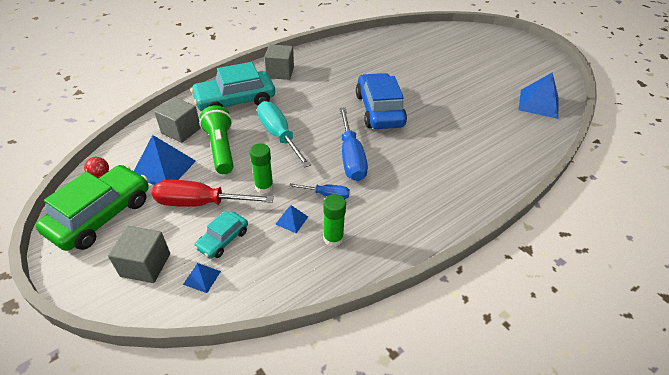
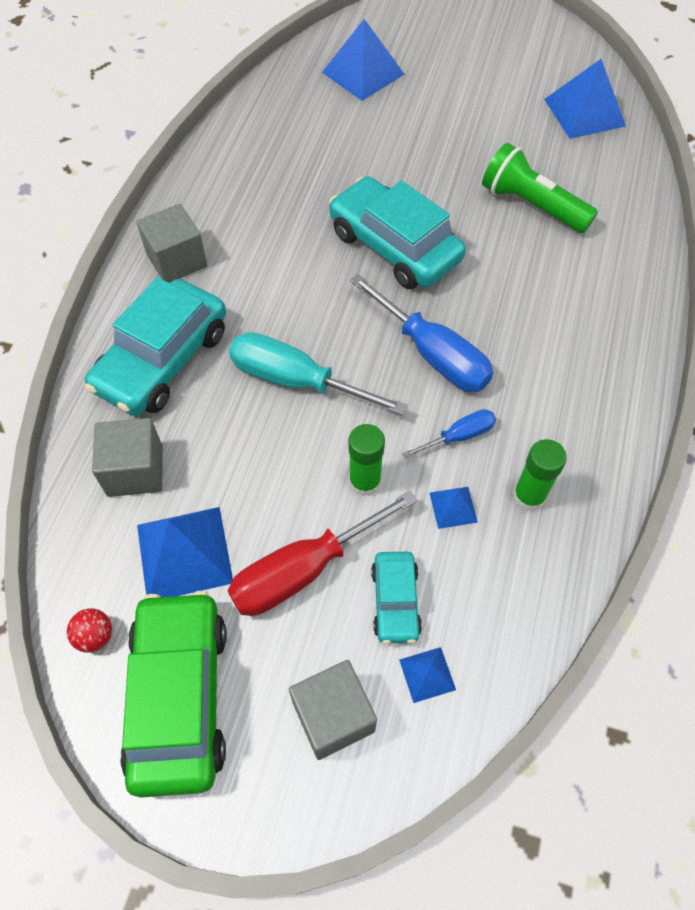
camera: 35 degrees left, 15 degrees up
green flashlight [199,105,234,174] -> green flashlight moved to [482,143,598,233]
blue car [356,73,407,129] -> turquoise car [329,176,466,289]
none -> blue pyramid [322,19,405,101]

